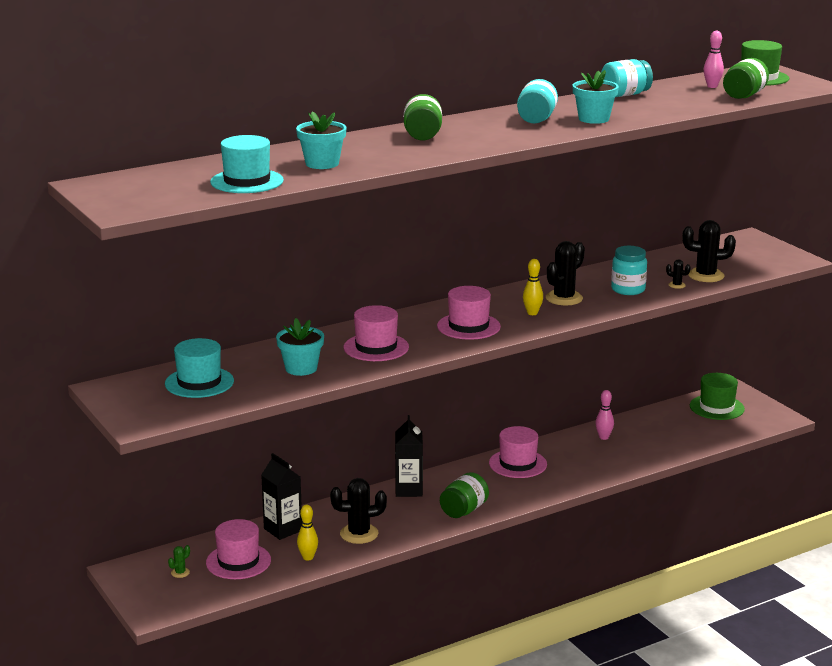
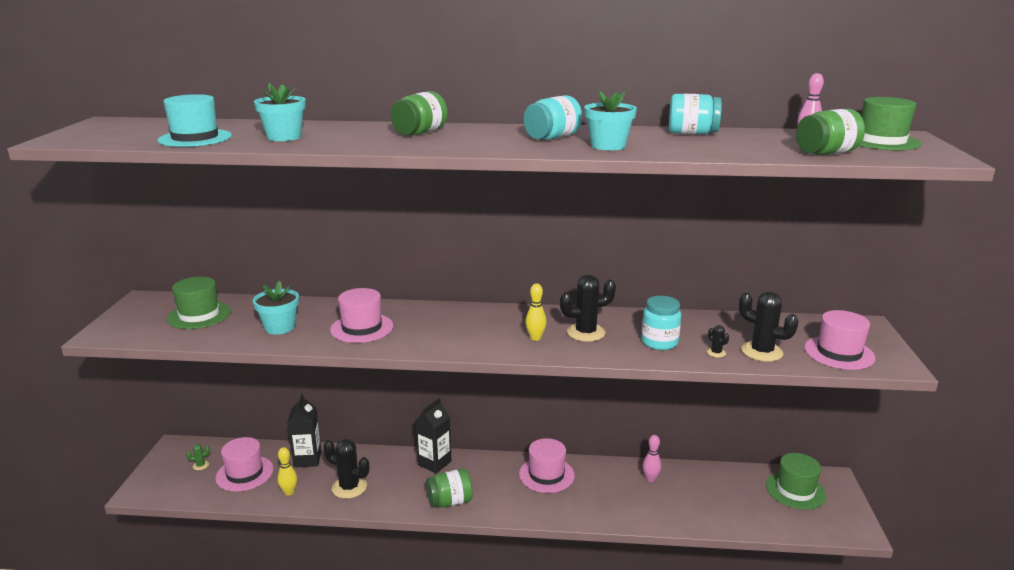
camera: 35 degrees right, 0 degrees up
turquoise hat [165,338,234,398] -> green hat [167,277,231,329]
pink hat [437,286,501,340] -> pink hat moved to [804,310,875,370]

